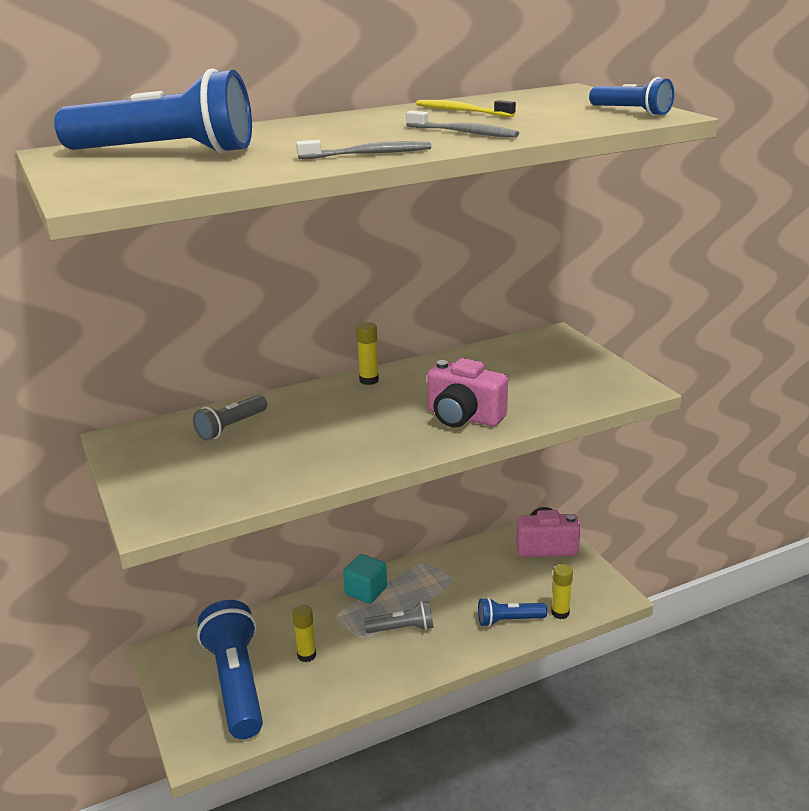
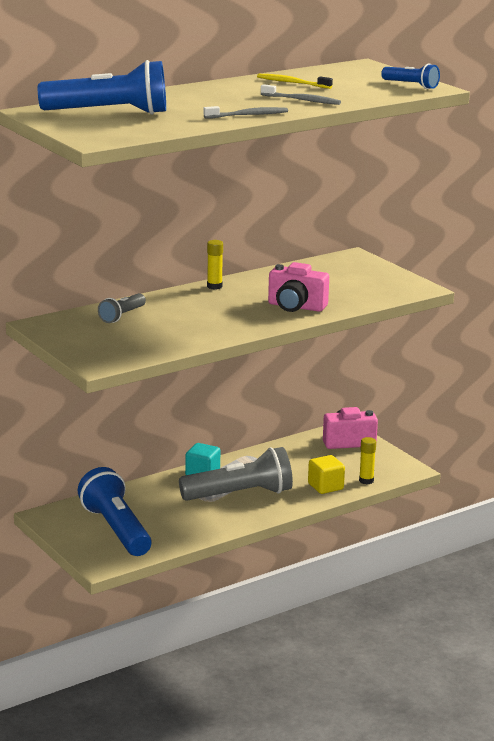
camera: 10 degrees left, 5 degrees down
yellow glue stick [292,605,316,662] -> none
grey flashlight [364,601,433,633] -> grey flashlight [179,447,293,501], size x1.98
blue flashlight [478,597,547,627] -> yellow cube [308,455,345,494]

